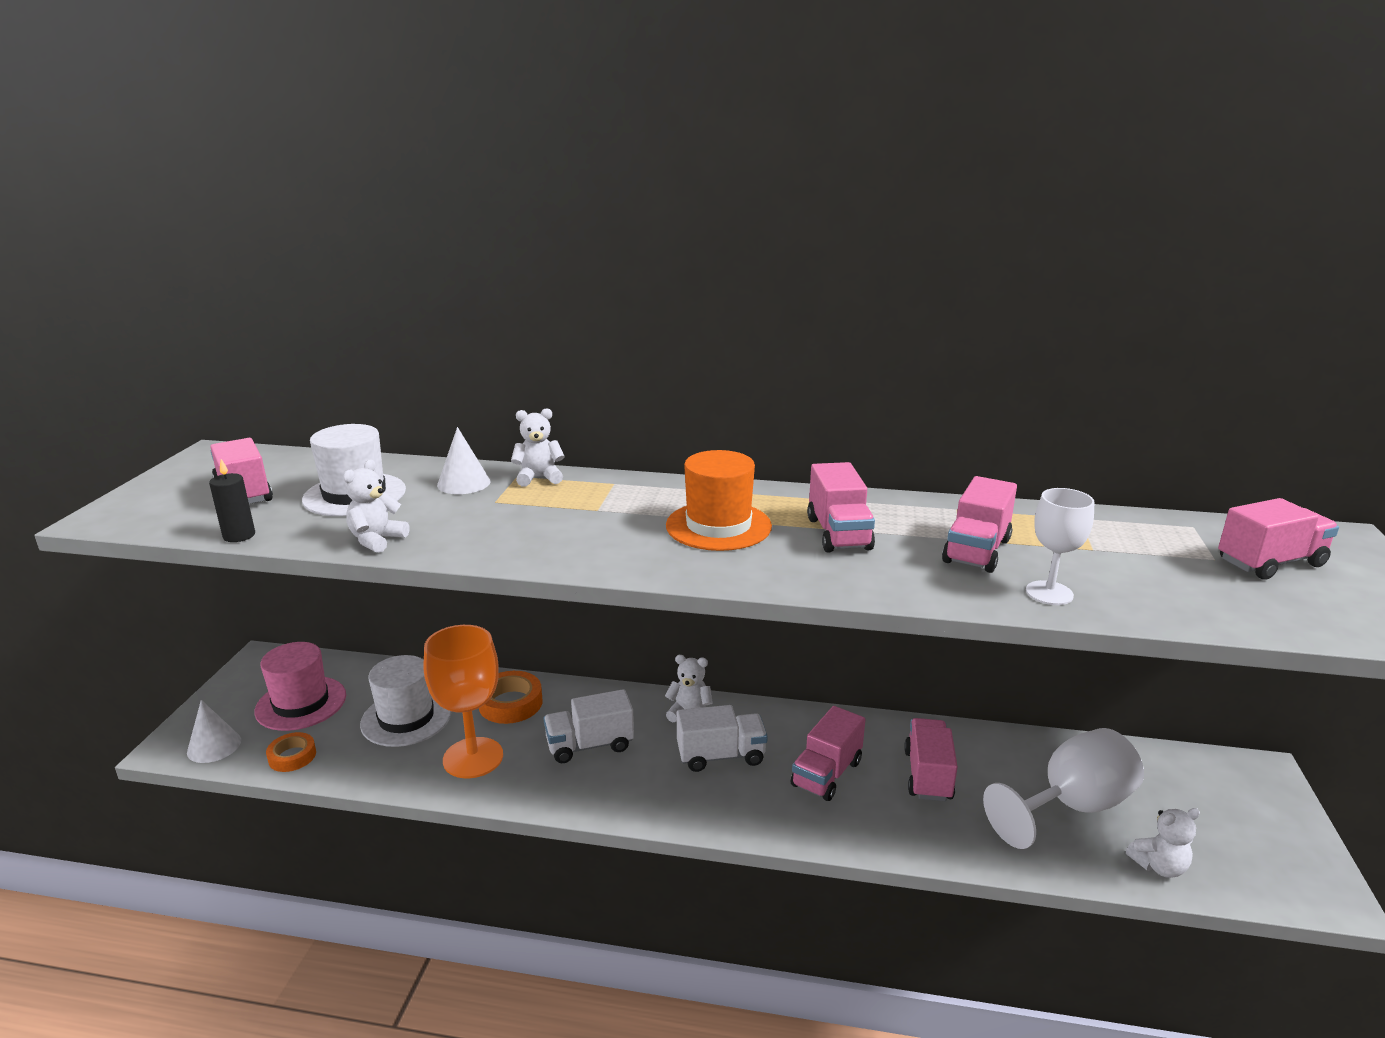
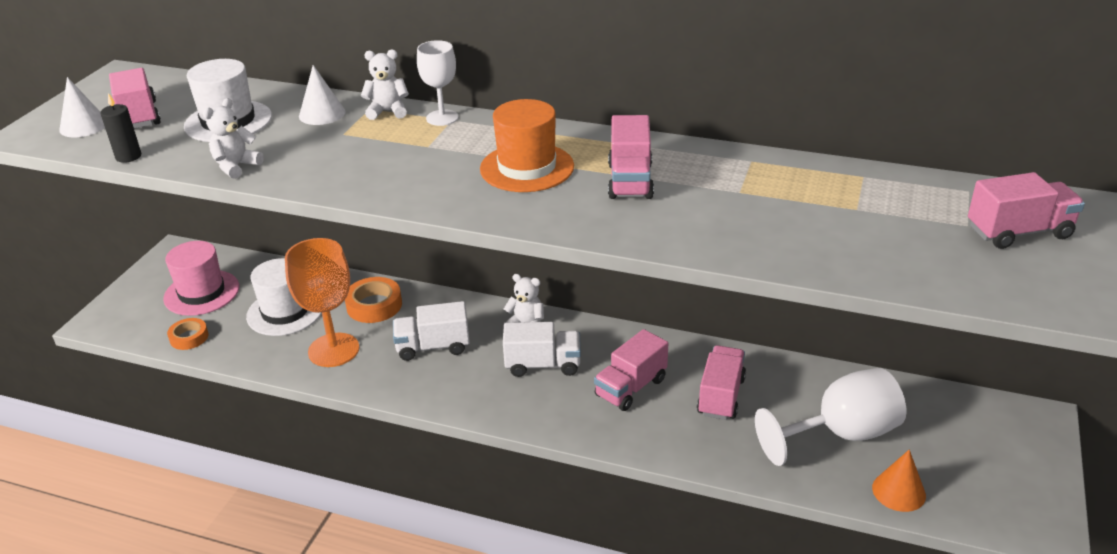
camera: 10 degrees right, 10 degrees up
white cone [187,700,241,763] -> white cone moved to [59,77,105,137]
pink truck [942,476,1017,573] -> none
white goblet [1026,488,1095,605] -> white goblet moved to [417,40,459,126]
white teddy bear [1126,808,1200,878] -> orange cone [872,450,926,512]

